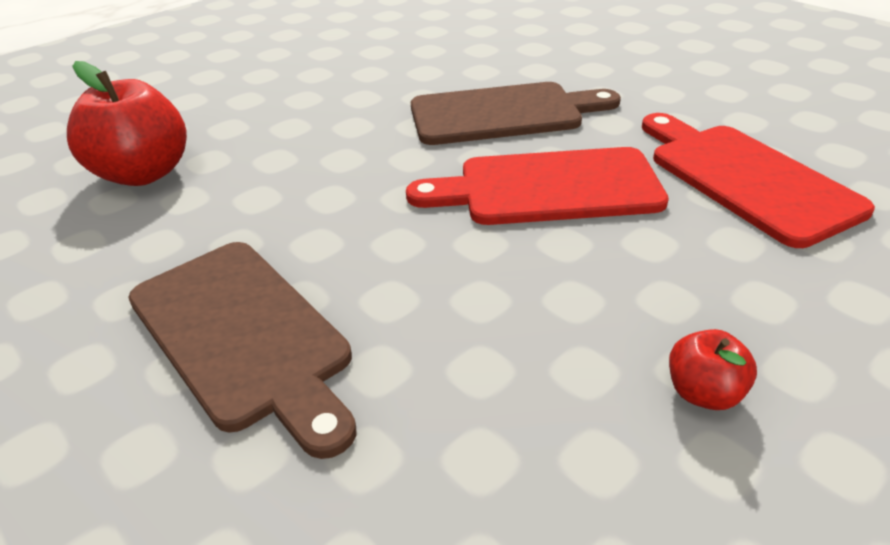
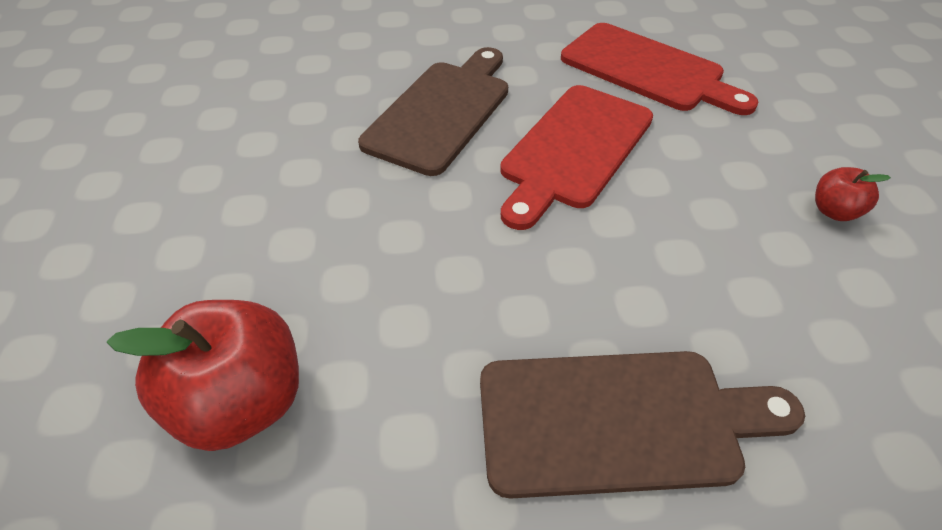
camera: 55 degrees left, 10 degrees up
red cutting board [642,113,875,248] -> red cutting board turned 150 degrees counterclockwise [561,23,758,115]

